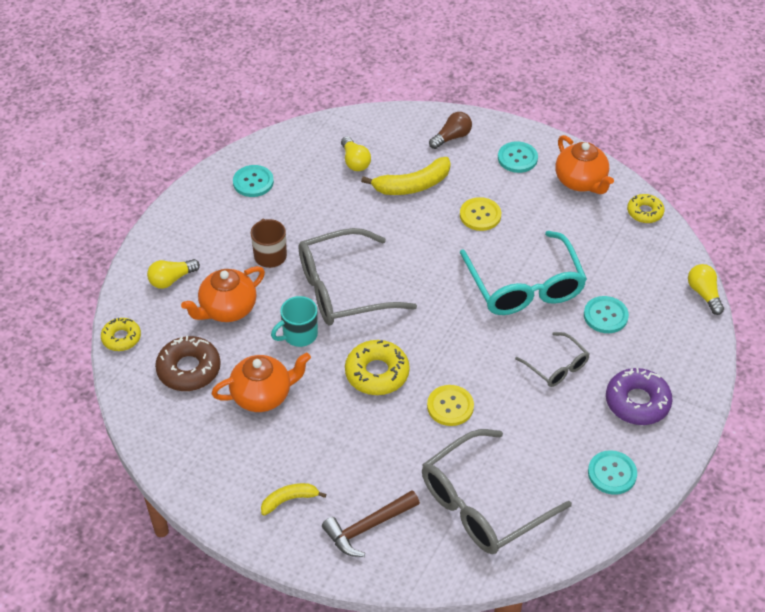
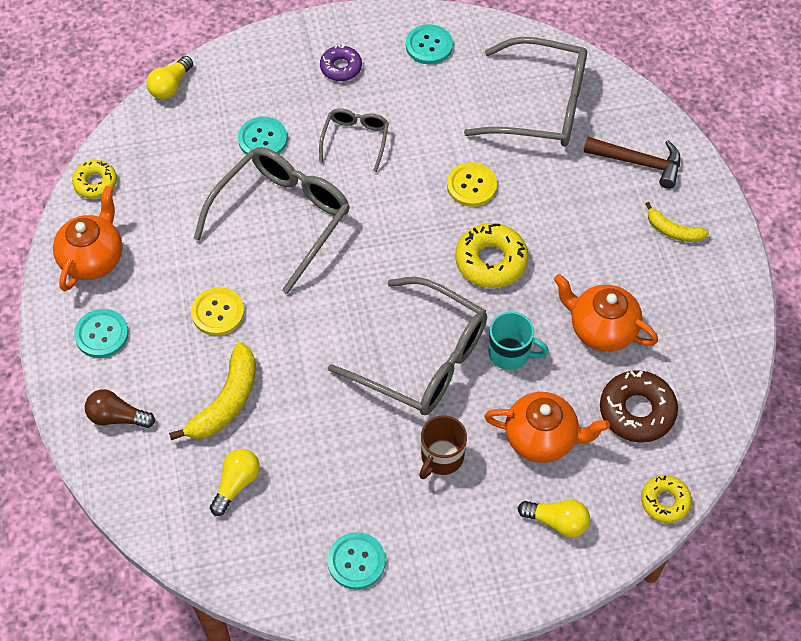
camera: 130 degrees left, 10 degrees up
yellow banana [361,157,451,195] -> yellow banana turned 90 degrees clockwise [169,342,255,440]
turquoise glasses [460,231,587,315] -> grey glasses [194,147,350,294]
purple donut [606,368,673,425] -> purple donut [320,45,362,81], size x0.63

